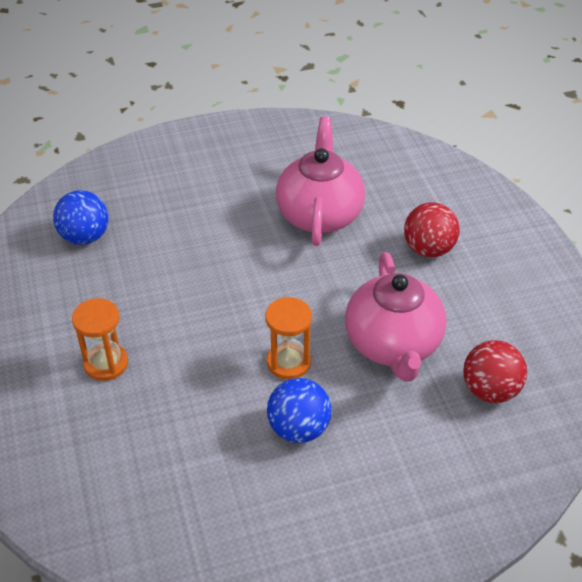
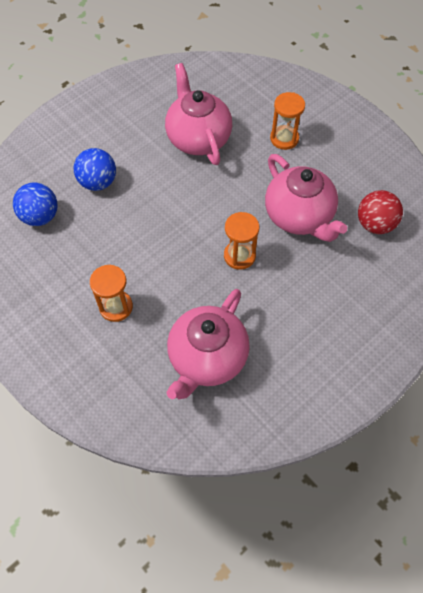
camera: 25 degrees left, 15 degrees up
blue ball [267,378,332,443] -> blue ball moved to [74,148,116,191]
red ball [404,202,460,257] -> orange hourglass [270,92,305,150]
none -> pink teapot [167,289,250,399]

